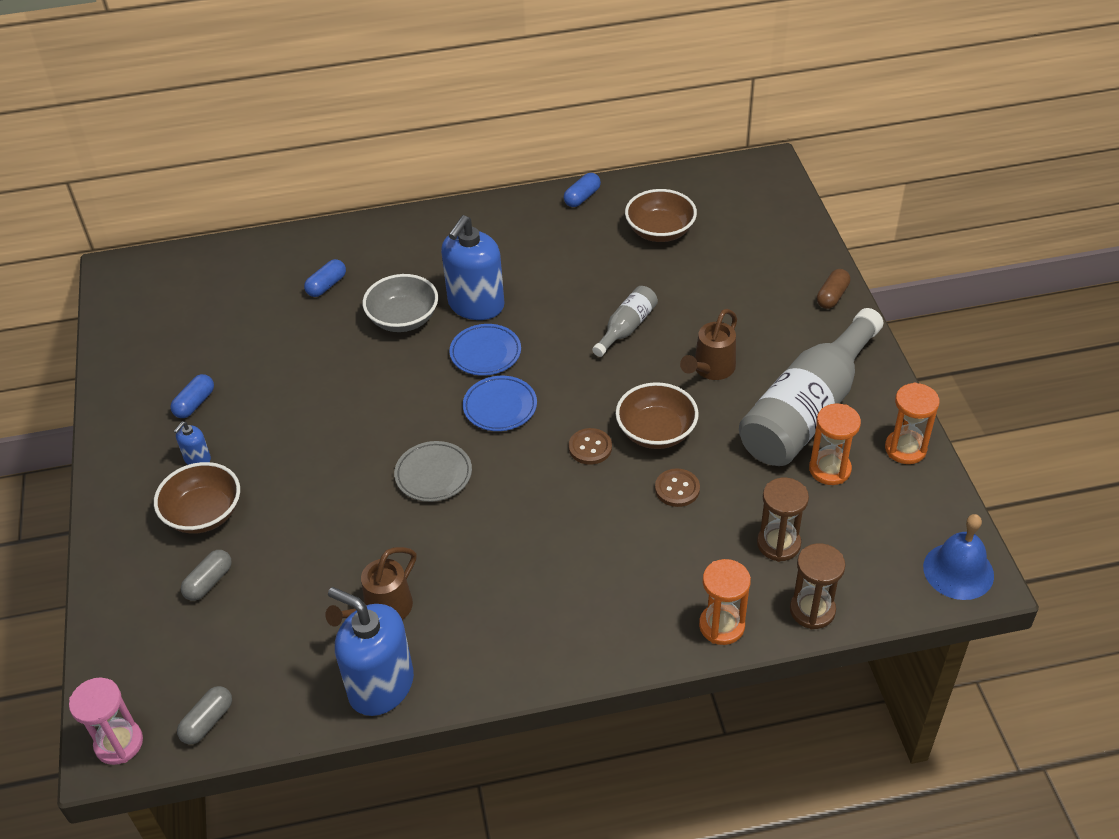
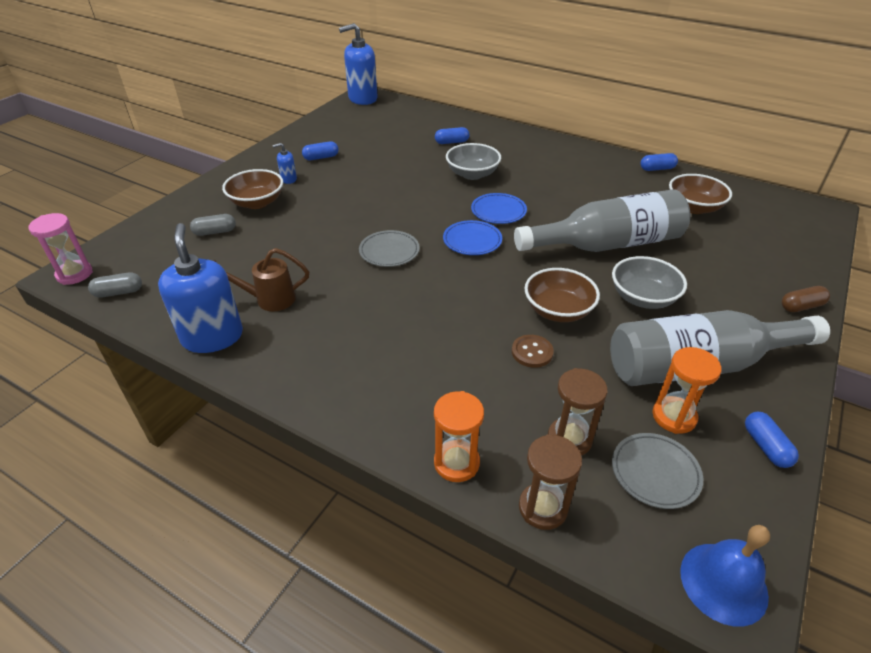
camera: 40 degrees right, 5 degrees down
blue soap dispenser [441,215,504,320] -> blue soap dispenser moved to [339,23,378,105]
brown button [569,428,612,465] -> none
grey bottle [592,286,658,357] -> grey bottle [514,189,690,252], size x2.15
brown watering can [680,309,737,380] -> grey bowl [612,256,687,309]
orange hourglass [885,383,940,464] -> blue capsule [745,412,799,468]
none -> grey plate [612,433,703,509]

